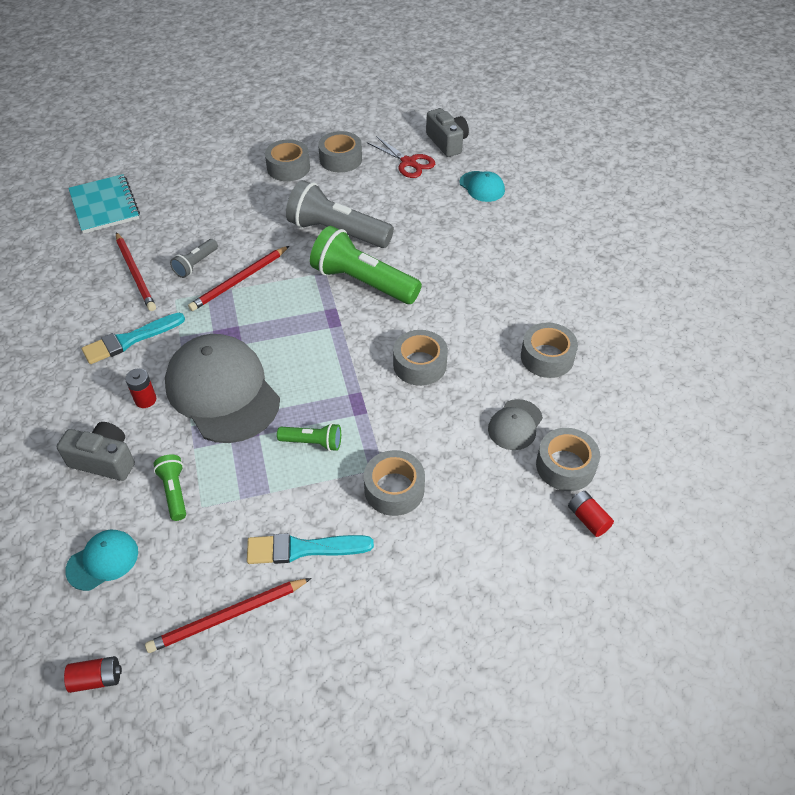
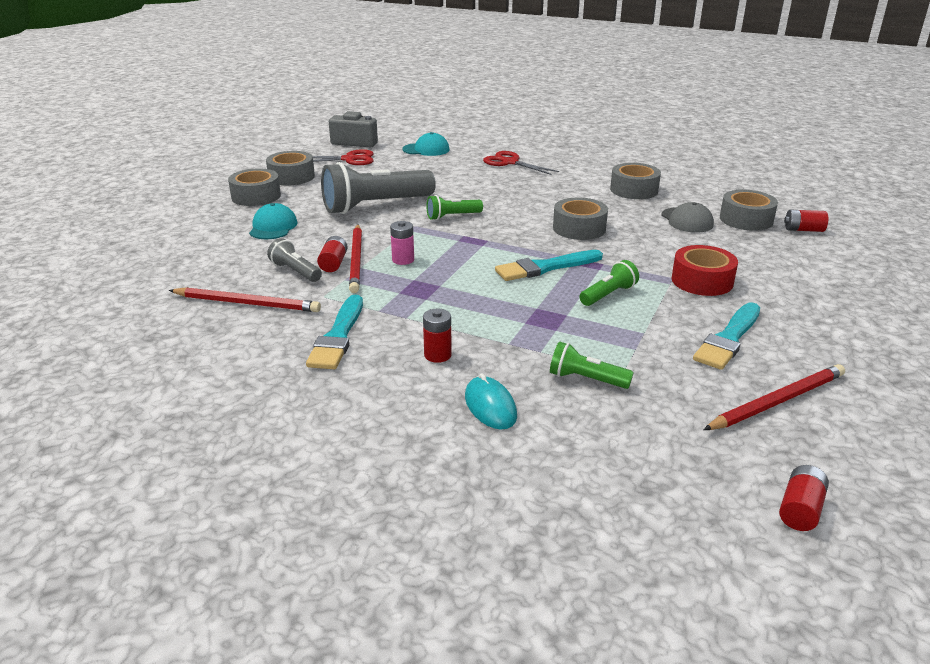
camera: 50 degrees left, 20 degrees down
grey camera [57,422,135,481] -> turquoise mouse [465,373,517,429]
turquoise cap [65,530,138,591] -> turquoise cap moved to [249,203,298,239]
turquoise notebook [68,174,140,234] -> none
red pencil [145,578,311,653] -> red pencil turned 135 degrees counterclockwise [703,364,845,430]
grey cap [165,334,280,443] -> none
grey flashlight [170,239,218,278] -> grey flashlight turned 150 degrees clockwise [267,238,322,282]
green flashlight [310,226,422,304] -> green flashlight [427,195,483,220], size x0.48
grey tape [364,450,425,516] -> red tape [672,245,738,296]
none -> red battery [317,236,348,272]
none -> pink battery [390,221,414,265]
none -> red scissors [483,151,559,175]
none -> turquoise brush [495,250,603,281]

